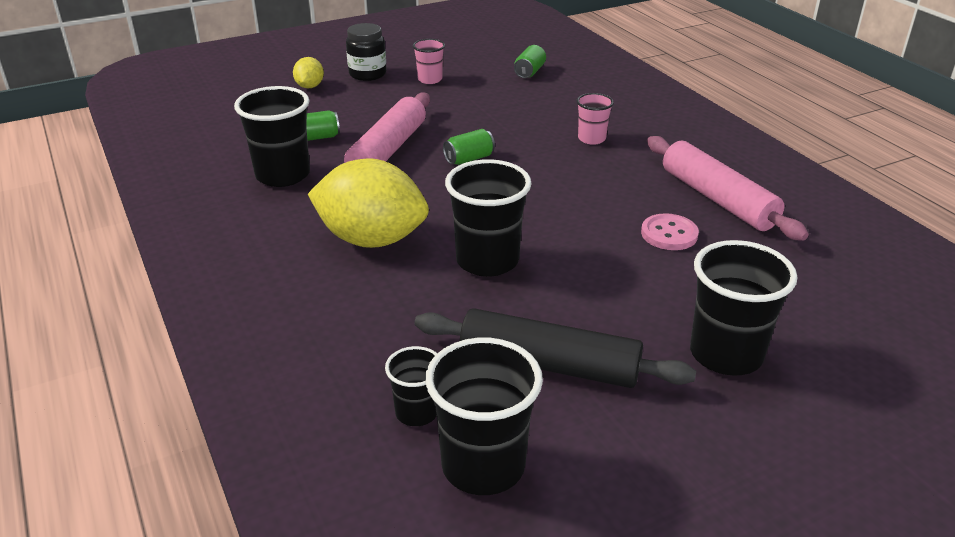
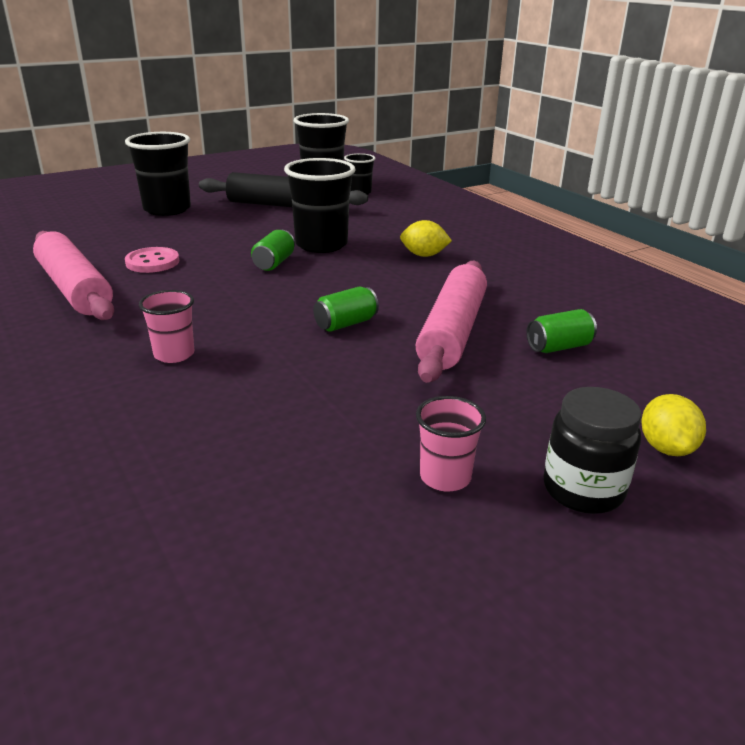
camera: 175 degrees right, 5 degrees down
black cup [234,86,310,187] -> none
yellow lemon [308,158,429,248] -> yellow lemon [400,220,452,257], size x0.47
green can [514,45,546,78] -> green can moved to [251,230,295,271]

